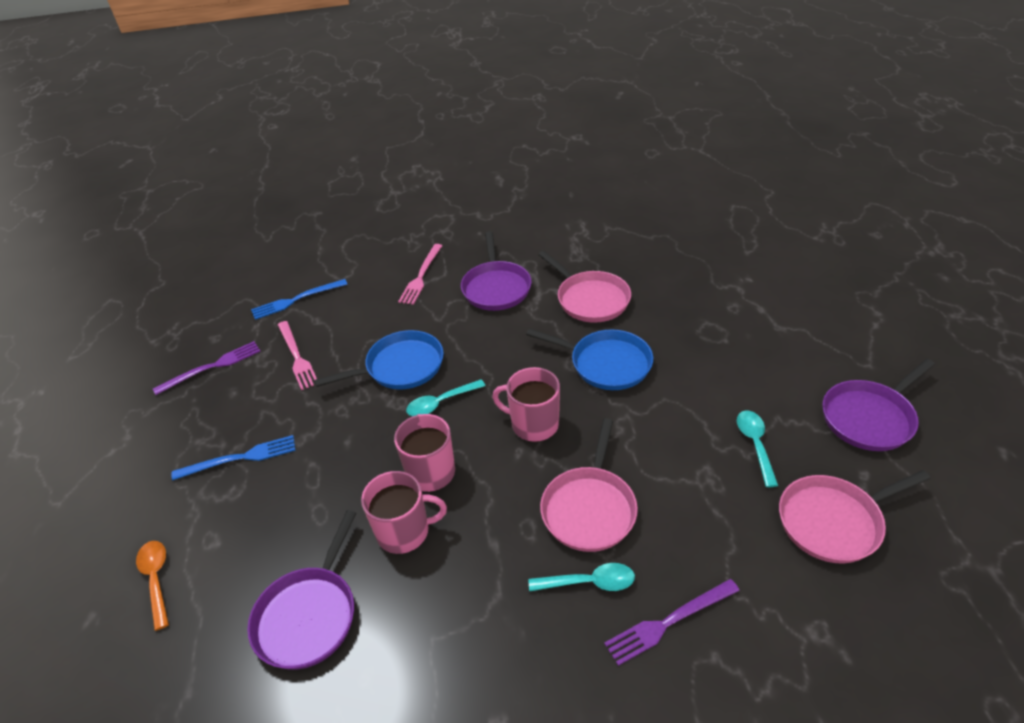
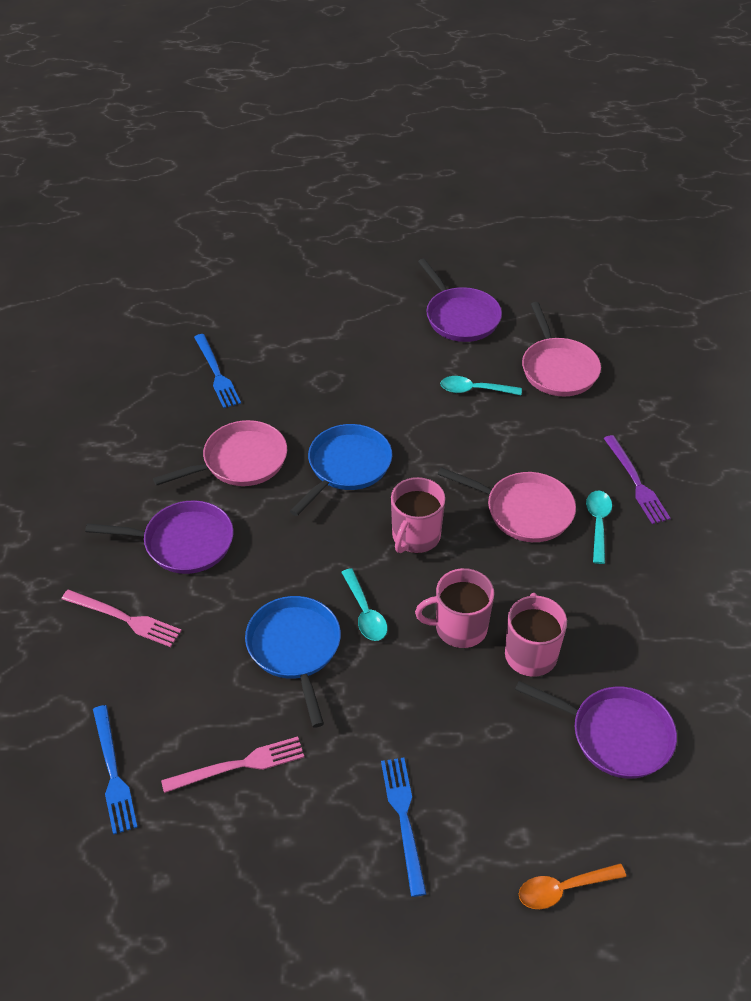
camera: 85 degrees left, 5 degrees up
purple fork [153,341,261,395] -> none
none -> blue fork [194,334,241,408]

